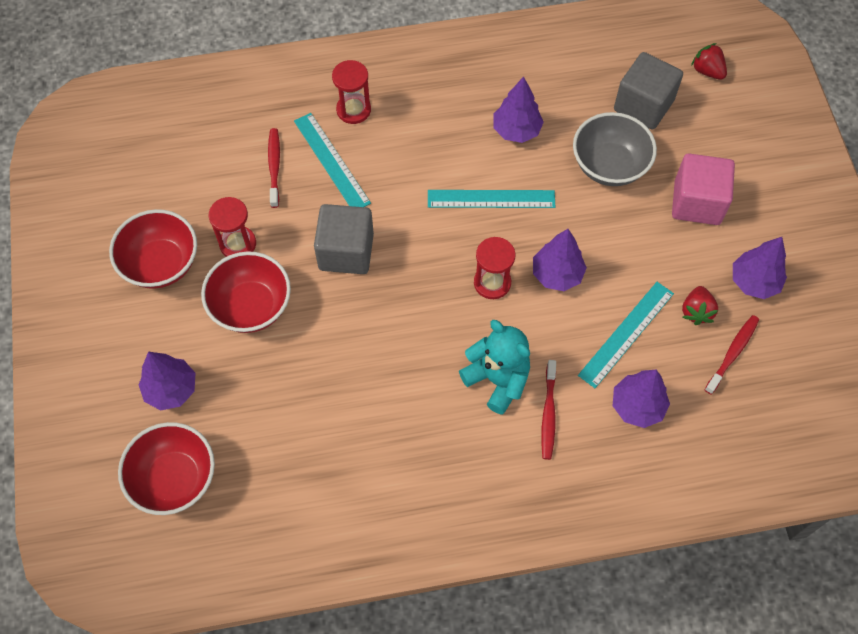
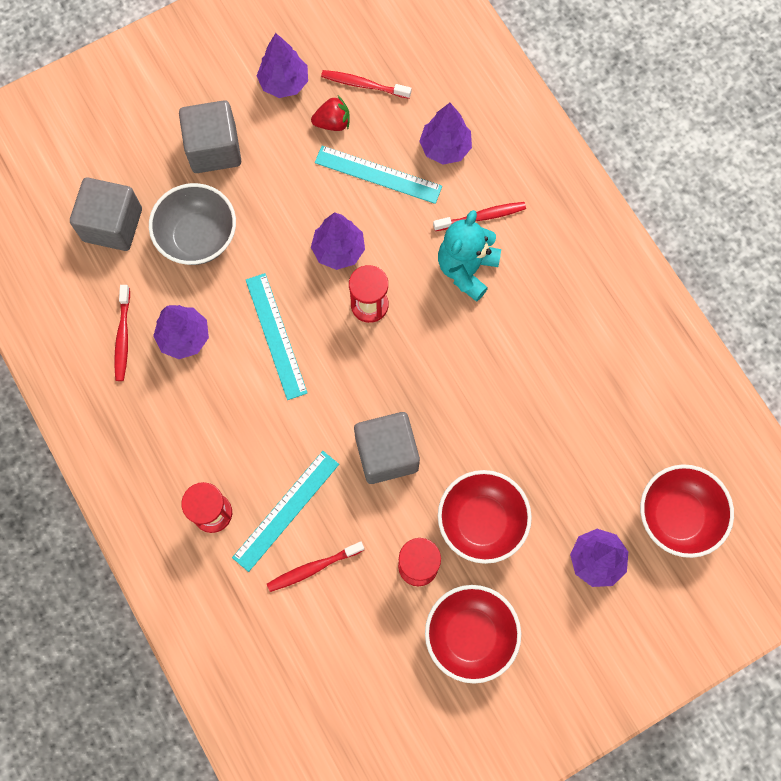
camera: 110 degrees left, 10 degrees up
pink cube [672,153,735,225] -> grey cube [179,100,241,173]
red strawberry [691,43,727,80] -> none
none -> red toothbrush [114,285,130,381]

